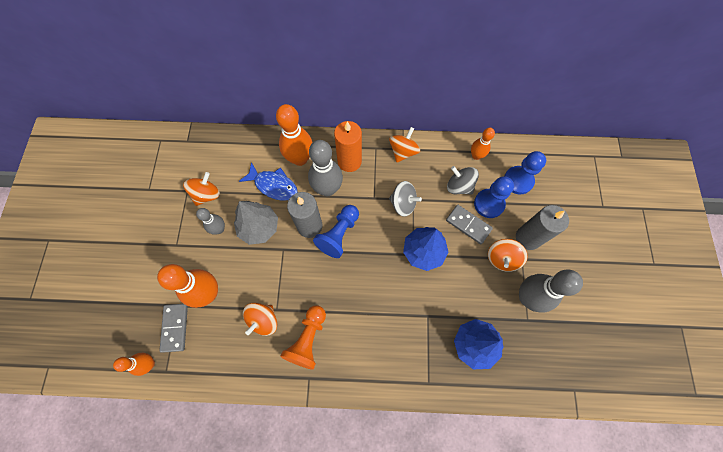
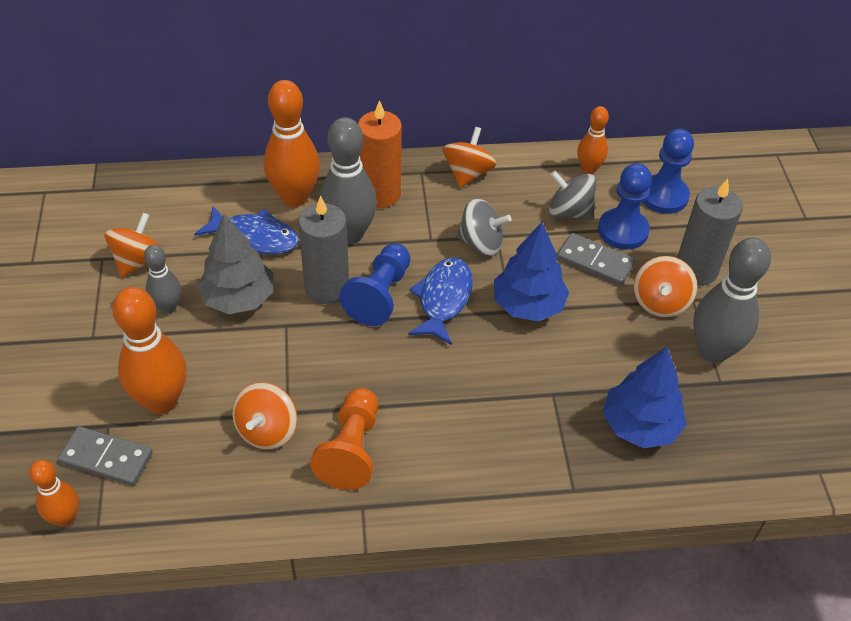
camera: 10 degrees left, 20 degrees down
grey domino [159,304,188,353] -> grey domino turned 60 degrees counterclockwise [58,426,153,486]
none -> blue fish [408,258,473,345]

